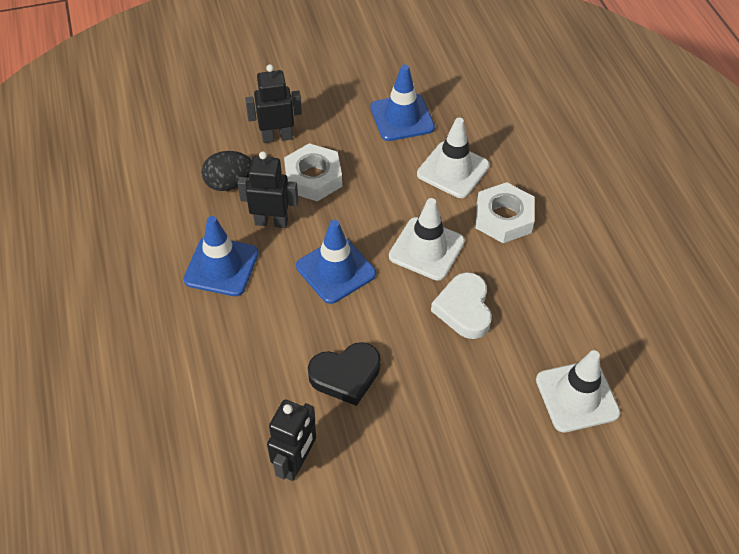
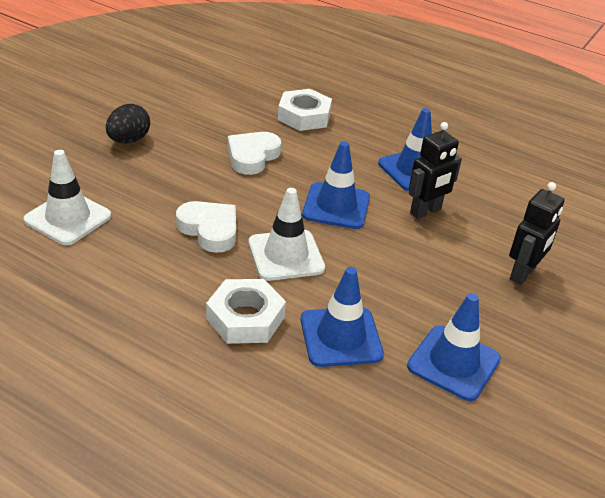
camera: 135 degrees right, 15 degrees down
black egg [201,151,251,191] -> black egg moved to [106,104,150,143]
black robot [267,399,316,481] -> none
white nut [284,143,342,201] -> white nut moved to [278,89,332,131]
black heart [308,342,381,406] -> white heart [228,132,281,175]
white traffic cone [417,118,490,198] -> blue traffic cone [301,267,384,367]

